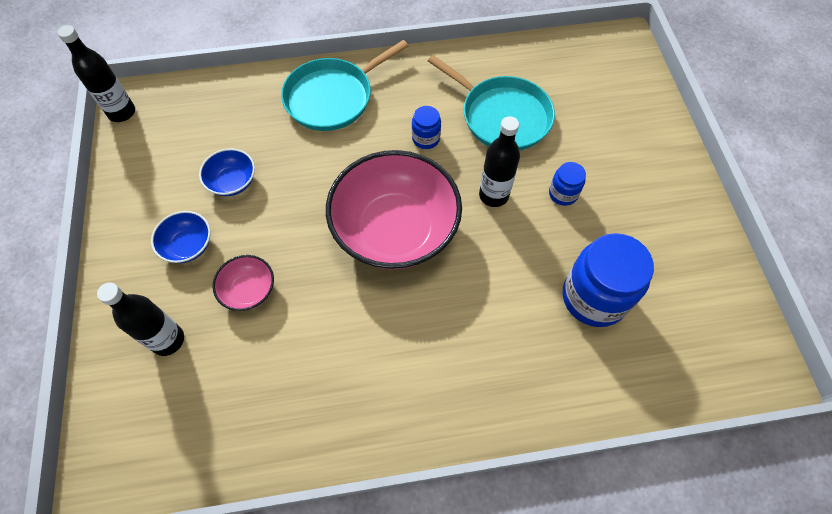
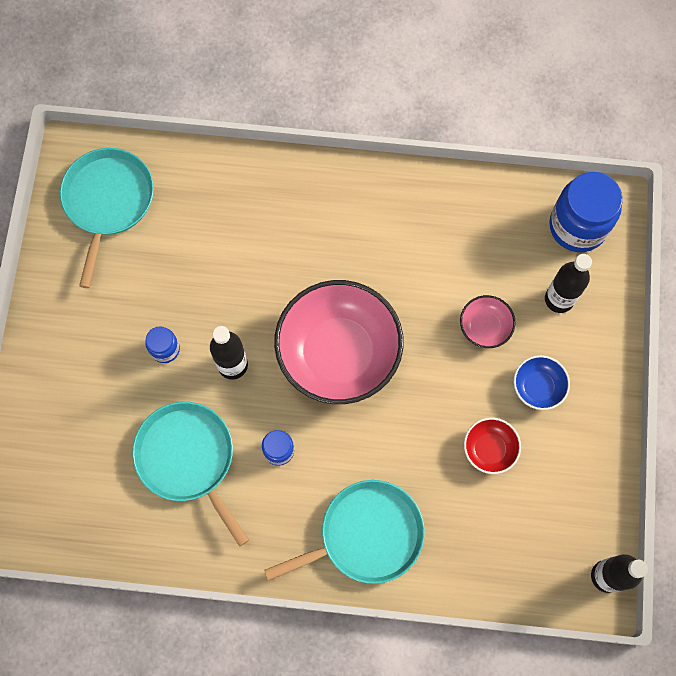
camera: 165 degrees left, 10 degrees up
blue bowl [199,148,255,196] -> red bowl [464,418,521,474]
blue jar [563,233,654,327] -> blue jar moved to [549,172,623,252]
none -> turquoise pan [60,148,154,288]

